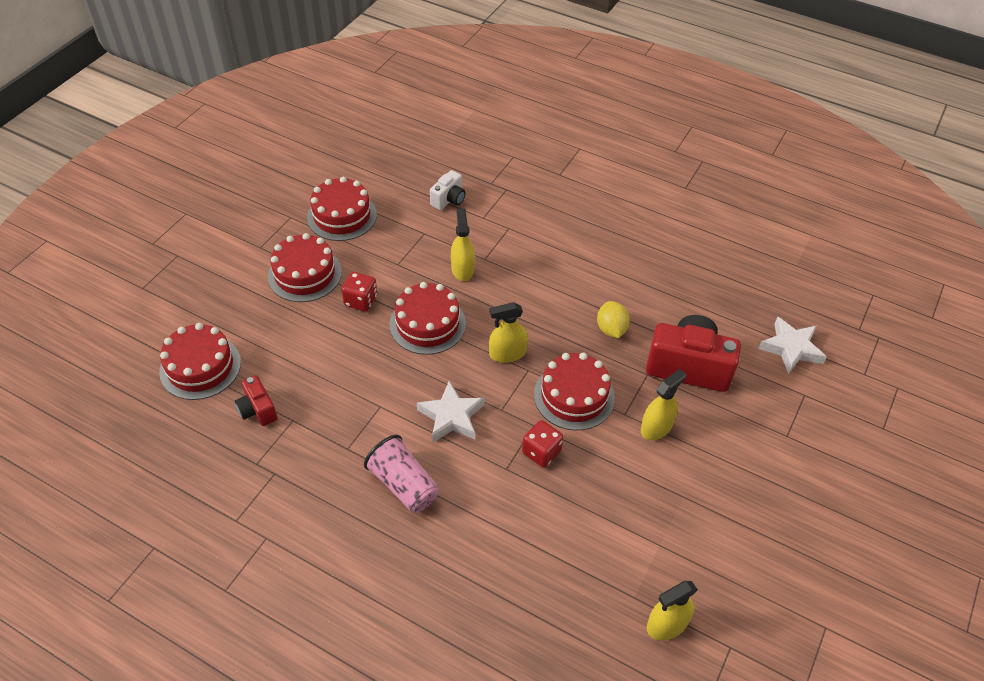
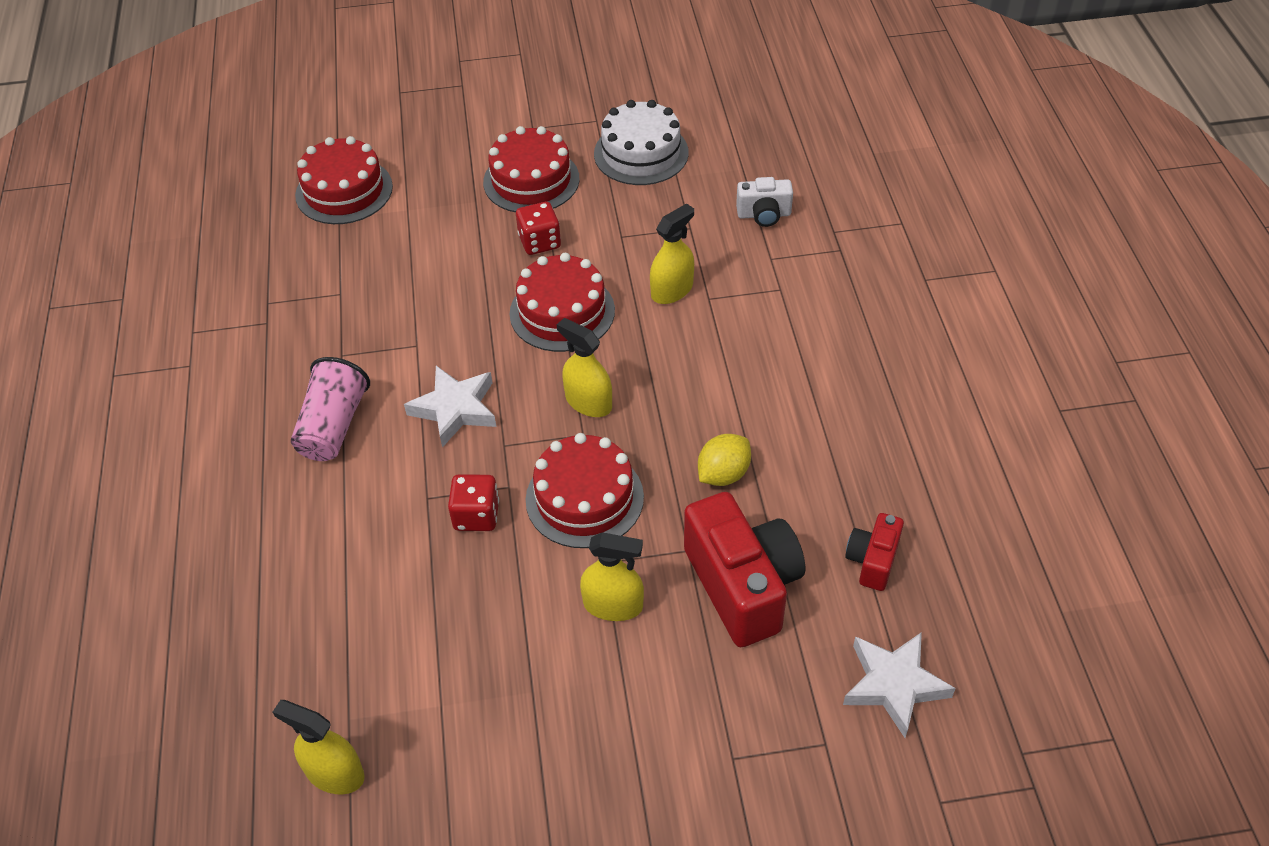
camera: 55 degrees right, 0 degrees up
red camera [235,375,277,426] -> red camera moved to [845,513,904,591]
red cake [307,177,377,241] -> white cake [594,100,689,185]

